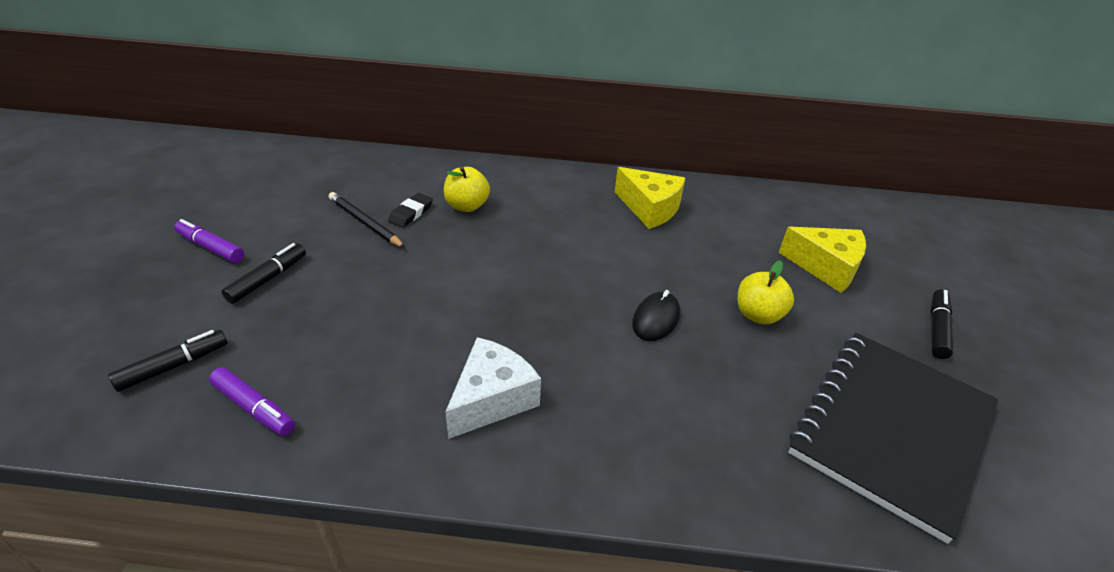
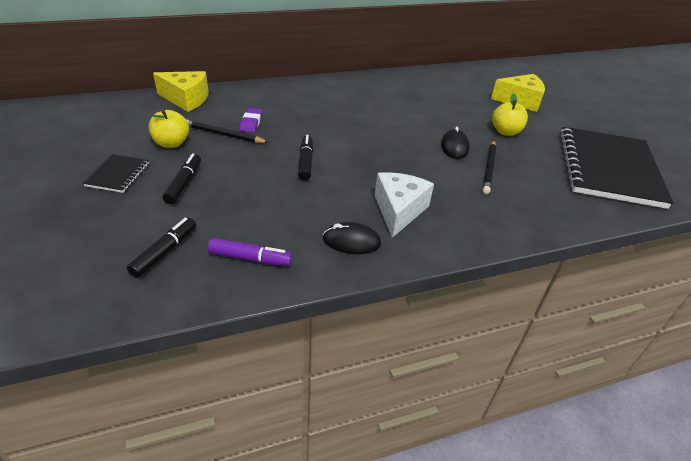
camera: 25 degrees left, 0 degrees up
purple marker [174,219,244,263] -> black notebook [83,154,149,193]
black eraser [388,193,433,228] -> purple eraser [239,108,263,132]
yellow apple [444,167,490,212] -> yellow apple moved to [149,110,189,148]
yellow cheese [615,167,685,229] -> yellow cheese moved to [153,71,209,112]
black marker [930,289,953,359] -> black marker moved to [298,135,313,181]
none -> black mouse [323,222,381,254]
none -> black pencil [483,141,497,194]

